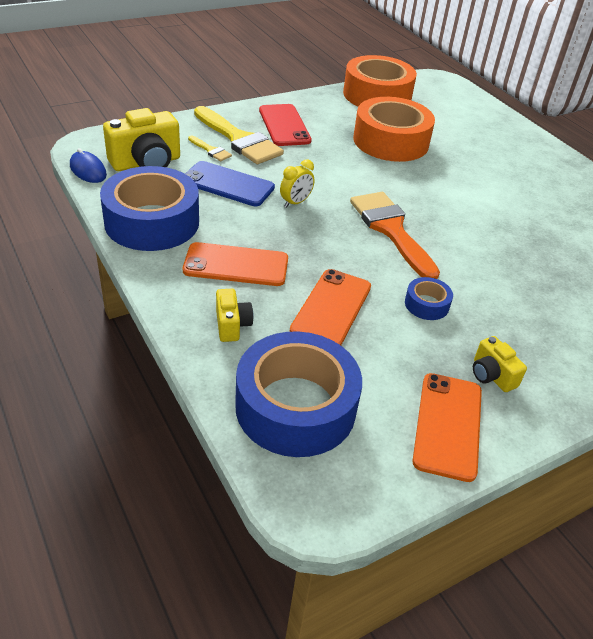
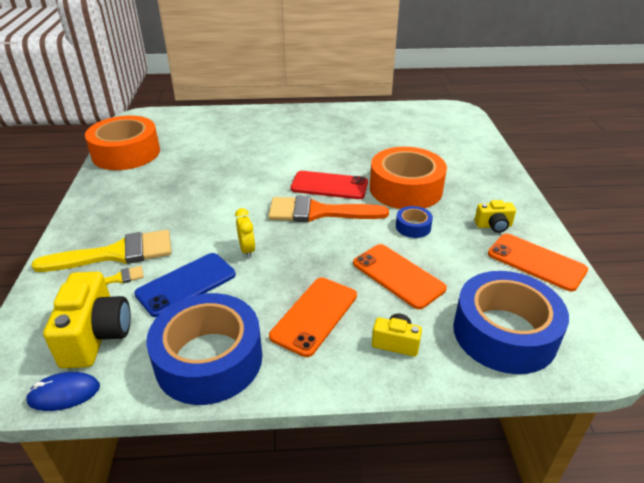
camera: 60 degrees left, 5 degrees down
red phone [259,104,312,146] -> red phone moved to [291,171,368,199]
orange tape [353,97,435,162] -> orange tape moved to [370,147,447,209]

